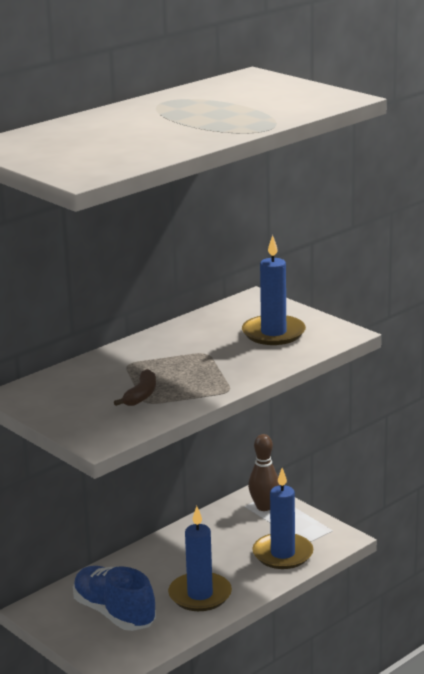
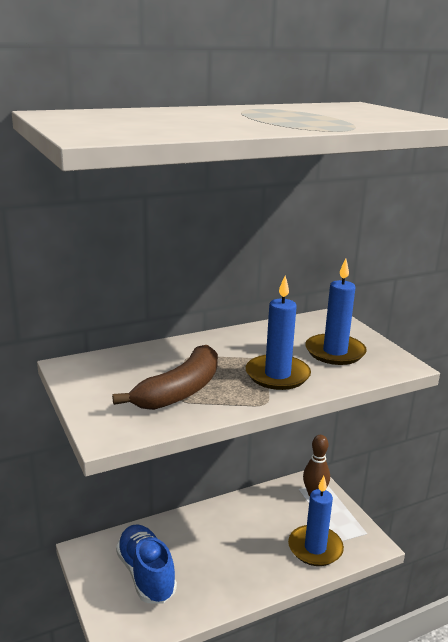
camera: 15 degrees right, 0 degrees up
brown banana [114,369,156,406] -> brown banana [112,345,218,410], size x1.88
blue candle [168,506,232,611] -> blue candle moved to [246,275,311,390]

